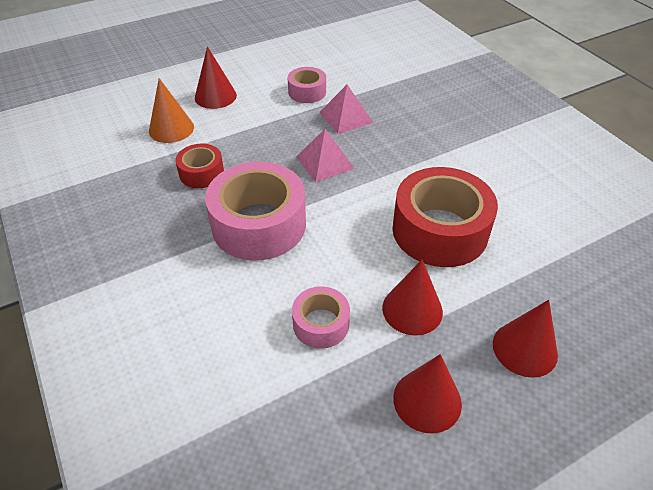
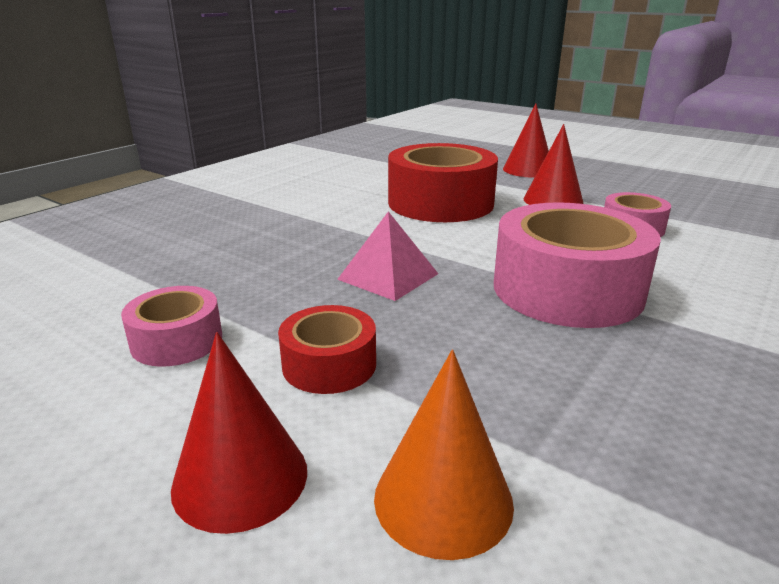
camera: 115 degrees left, 20 degrees down
red tape [175,144,224,188] -> red tape moved to [278,305,376,394]
pink pyramid [319,84,373,134] -> none
red cone [393,354,462,434] -> none

